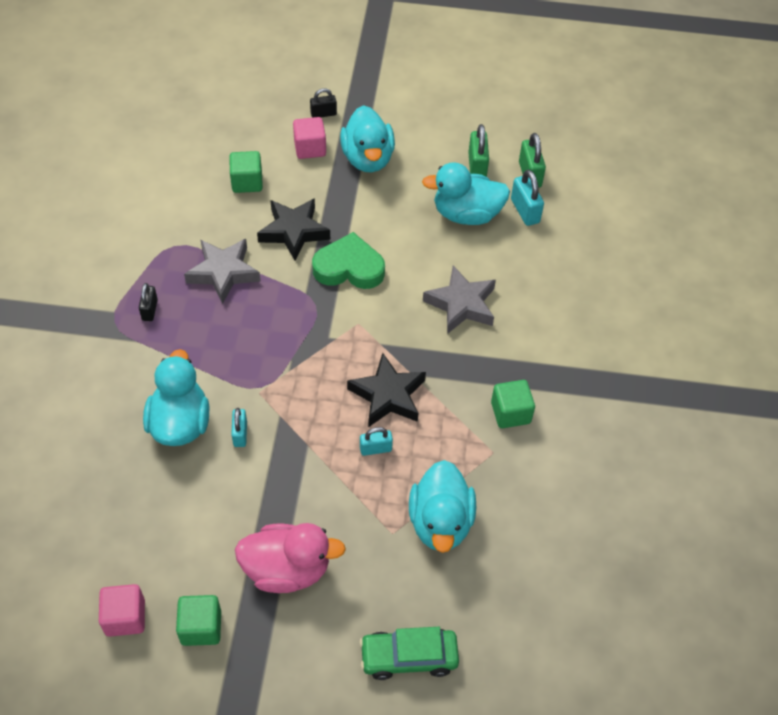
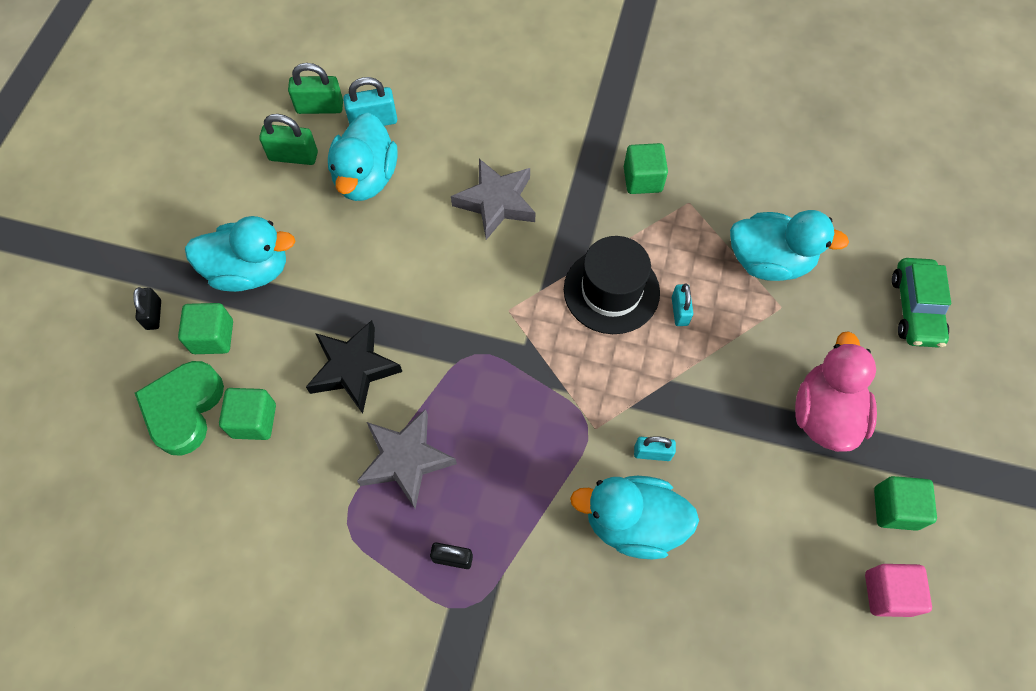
camera: 80 degrees left, 10 degrees up
pink cube [293,117,326,159] -> green cube [178,303,233,354]
green heart [312,232,385,289] -> green heart moved to [135,361,224,456]
black star [347,353,426,427] -> black hat [564,236,660,334]

